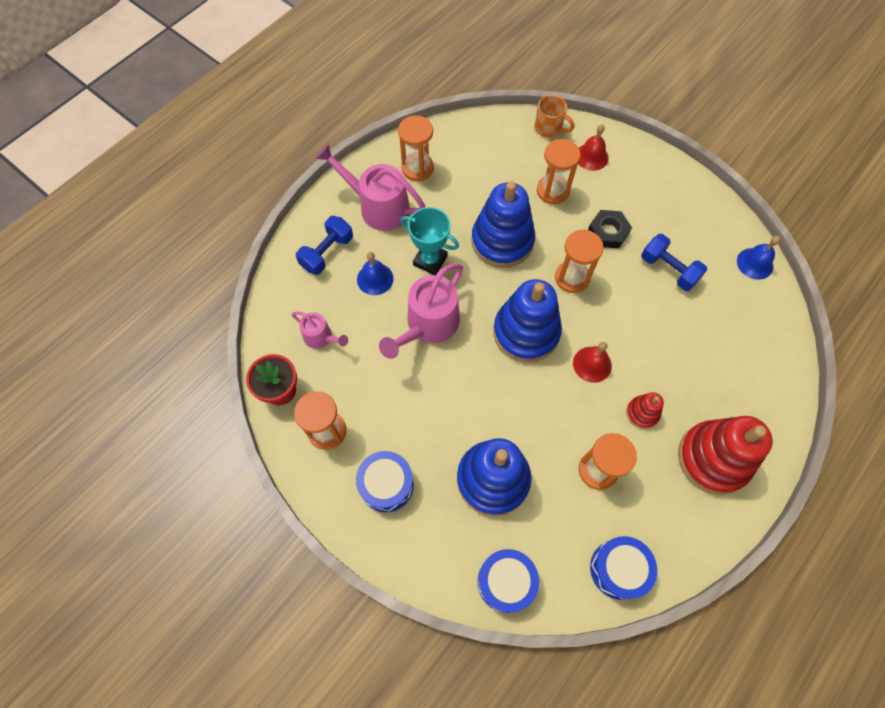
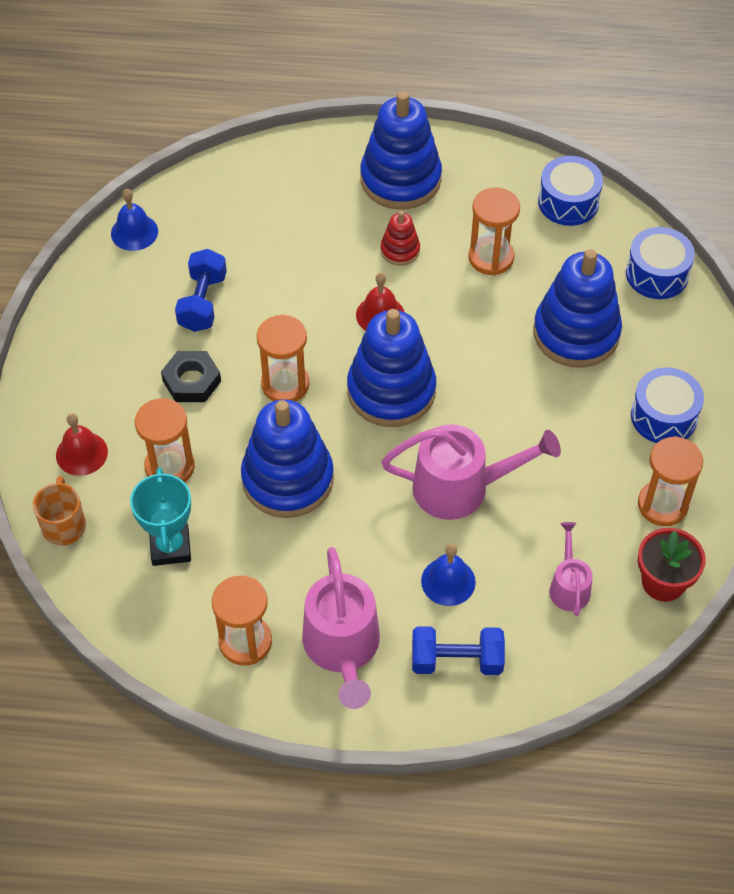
camera: 125 degrees left, 10 degrees down
turquoise trophy [400,207,459,275] -> turquoise trophy moved to [130,467,191,566]
red stacking toy [678,416,773,495] -> blue stacking toy [360,91,442,210]

